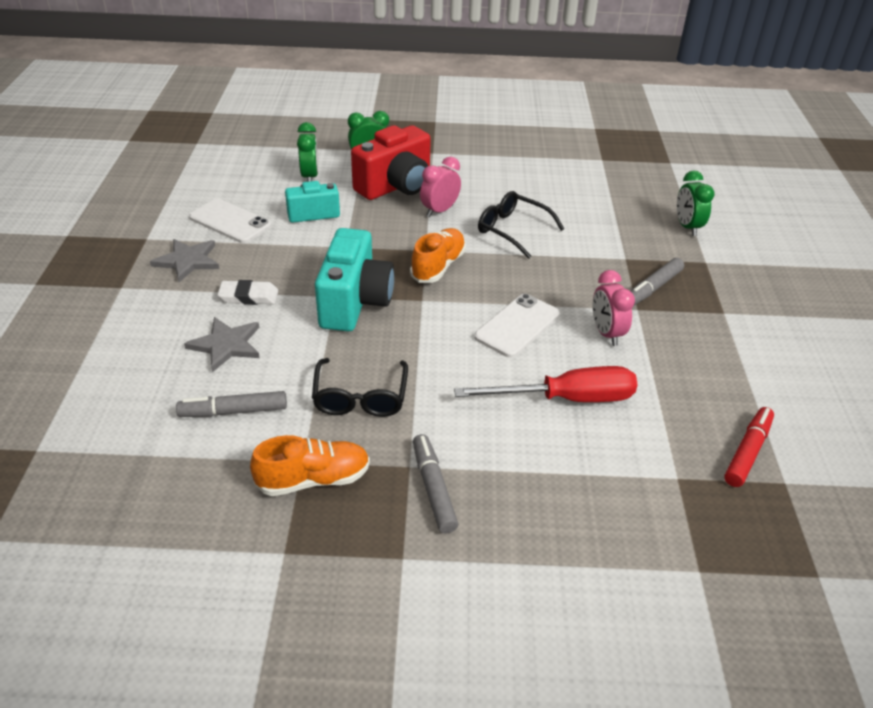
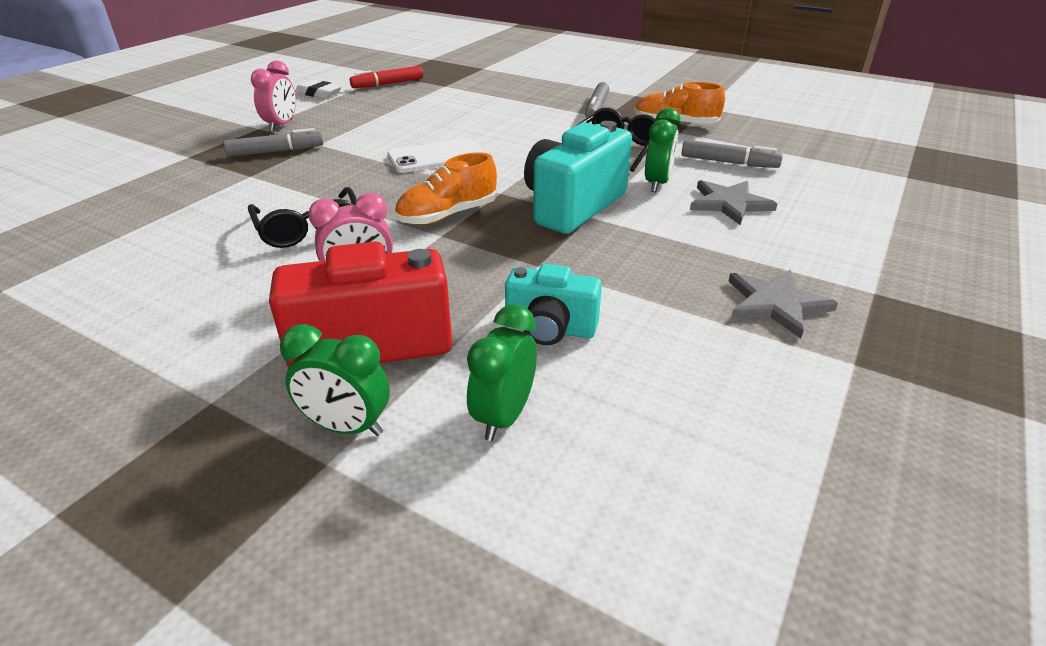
camera: 150 degrees left, 5 degrees down
white phone [189,199,272,243] -> none
white eraser [217,280,278,305] -> white eraser moved to [295,80,342,98]
red screwdriver [454,366,637,402] -> none
pink clock [593,270,635,346] -> pink clock moved to [251,61,296,132]
green clock [677,170,714,236] -> green clock moved to [645,108,680,192]

